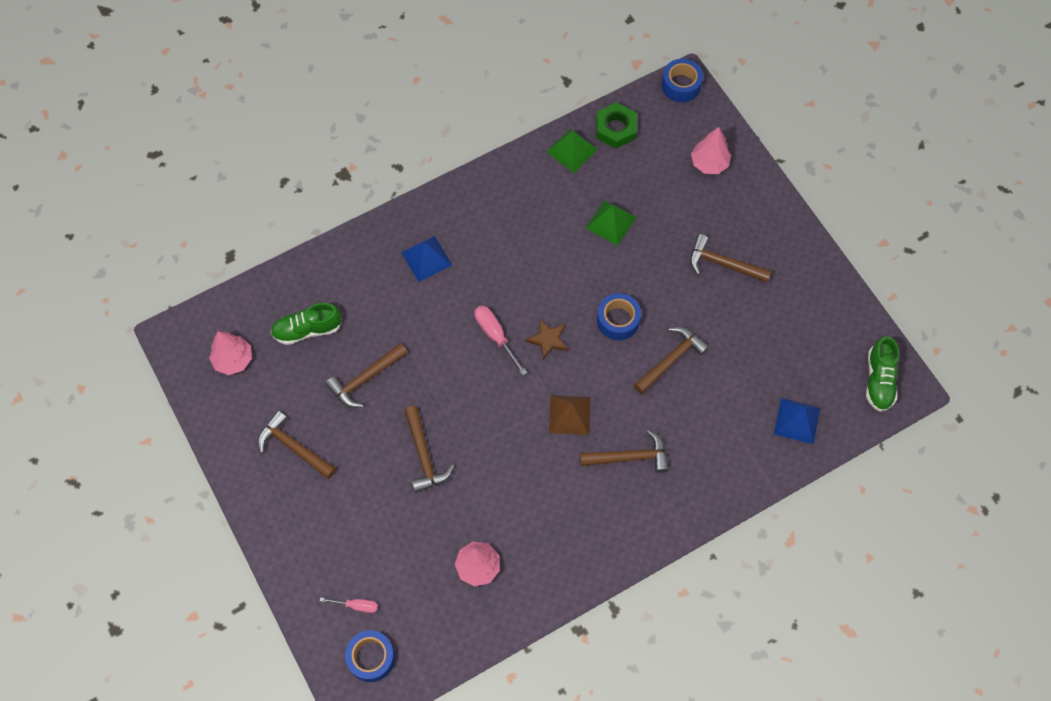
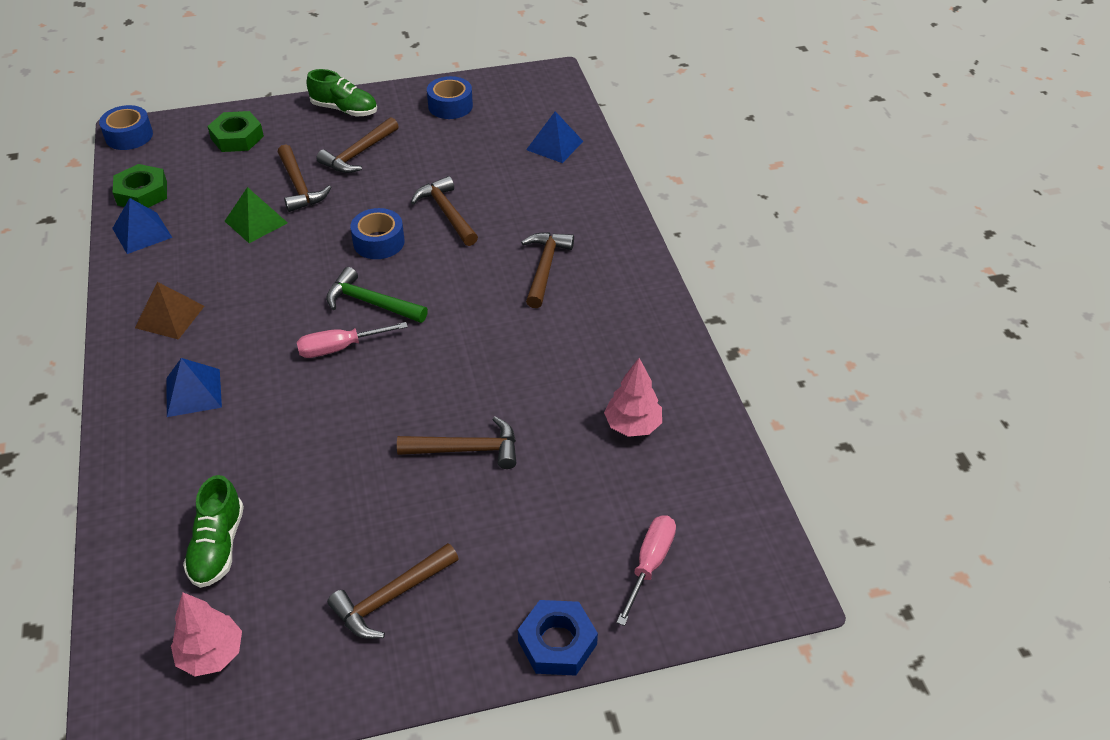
camera: 75 degrees left, 20 degrees down
pink screwdriver [320,597,378,613] -> pink screwdriver [616,515,676,626], size x1.57
brown hammer [325,343,408,408] -> brown hammer moved to [278,144,332,212]
blue tape [345,630,395,682] -> blue tape moved to [427,76,473,119]
brown star [526,319,568,360] -> green hammer [326,267,428,323]
green pyramid [547,129,598,173] -> blue pyramid [112,198,172,254]
brown pyramid [549,395,590,435] -> brown pyramid moved to [135,282,204,340]
pink tree [691,127,731,174] -> green nut [207,111,264,152]
green shoe [866,336,899,412] -> green shoe moved to [306,69,377,117]
none -> blue nut [518,600,598,676]

